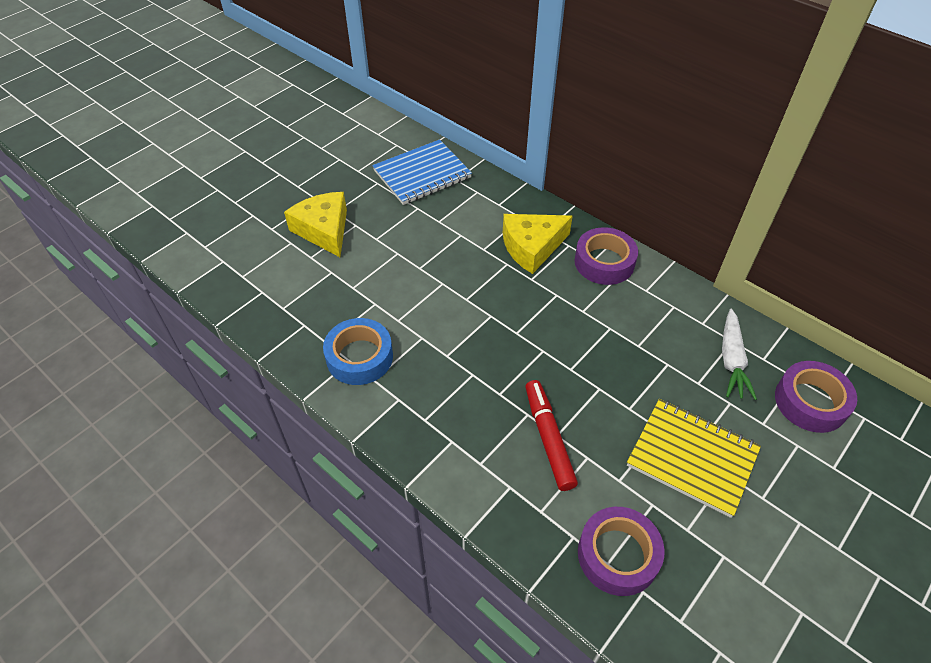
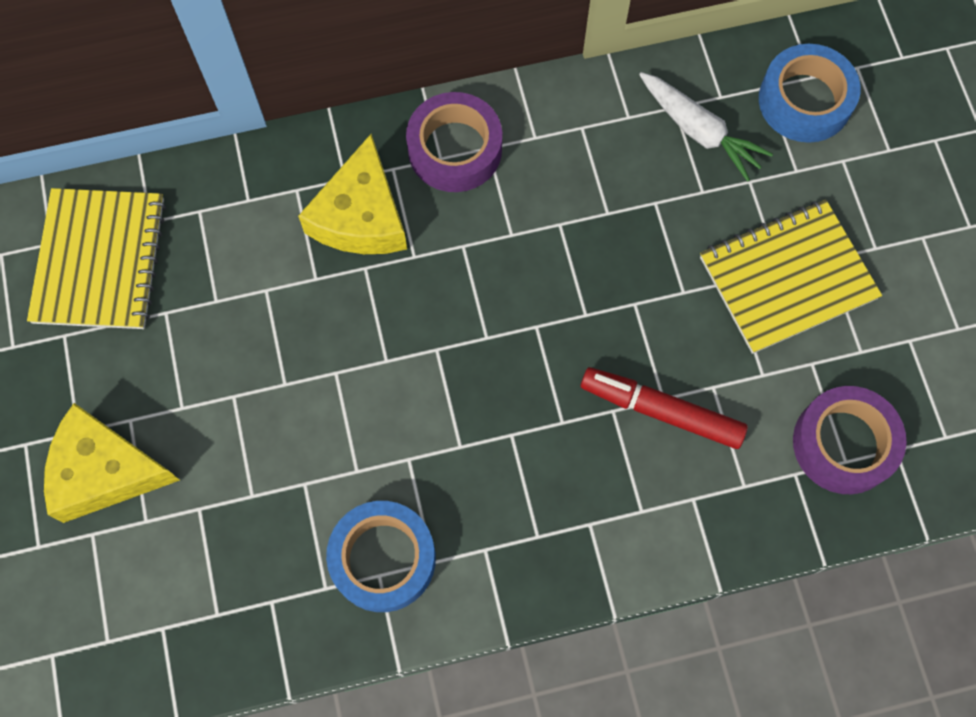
camera: 55 degrees left, 20 degrees up
blue notebook [372,139,472,205] -> yellow notebook [27,188,166,329]
purple tape [775,361,857,433] -> blue tape [759,44,861,143]

